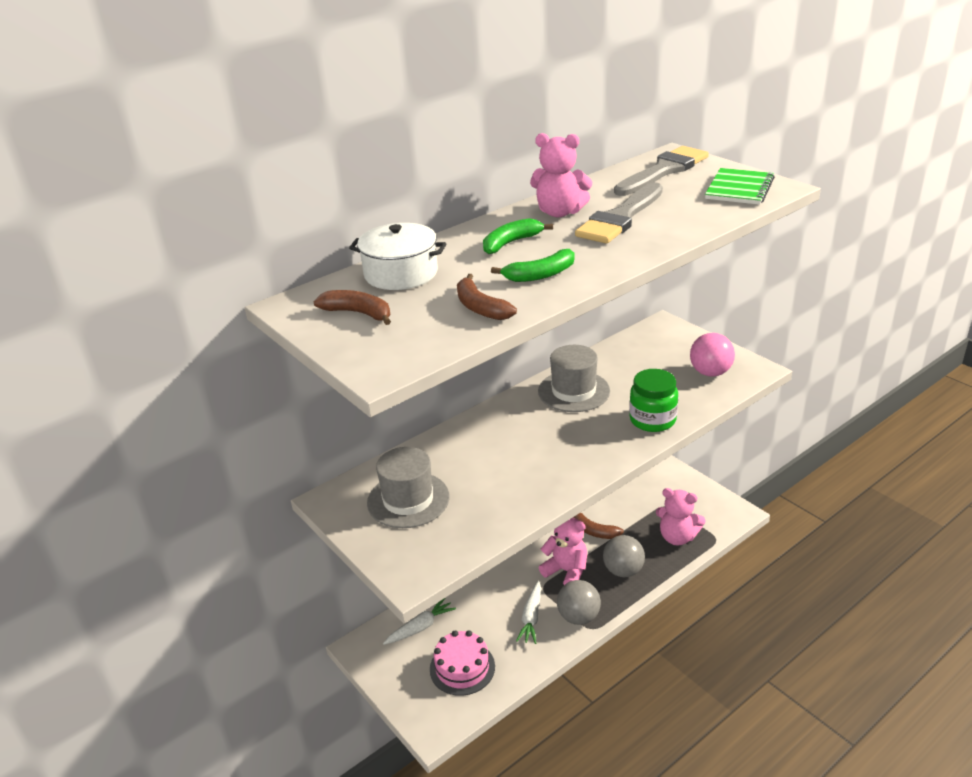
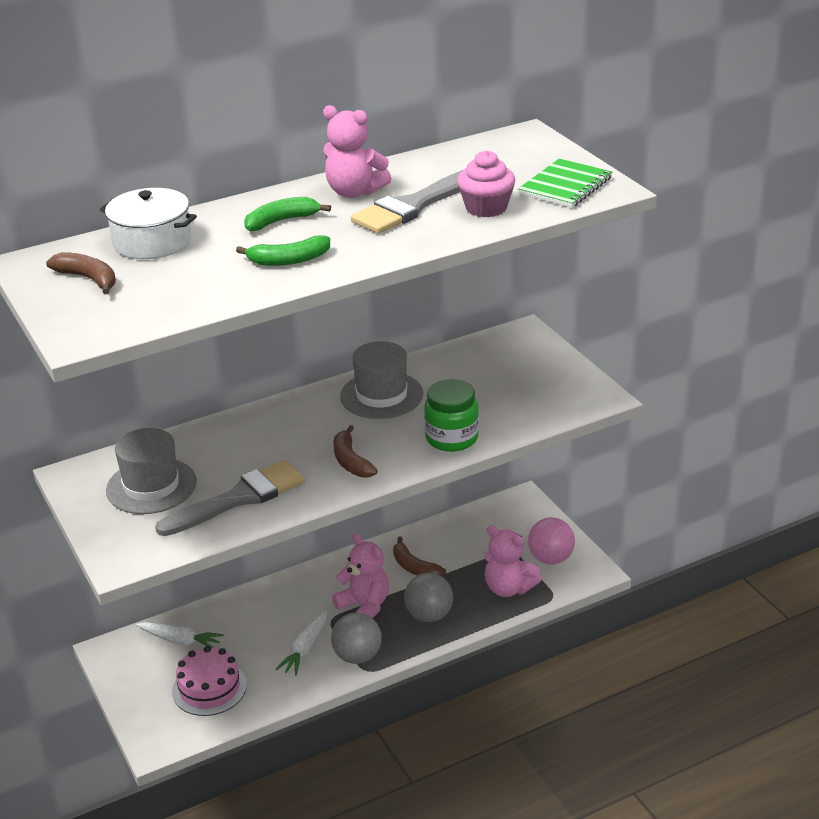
camera: 10 degrees right, 0 degrees up
white carrot [383,598,456,645] -> white carrot turned 45 degrees clockwise [136,622,224,648]
brown banana [457,274,517,320] -> brown banana moved to [334,425,378,477]
grey brush [614,146,709,196] -> grey brush moved to [155,460,305,536]
pink ball [690,333,735,376] -> pink ball moved to [528,517,575,565]
none -> pink cupcake [457,150,515,217]

